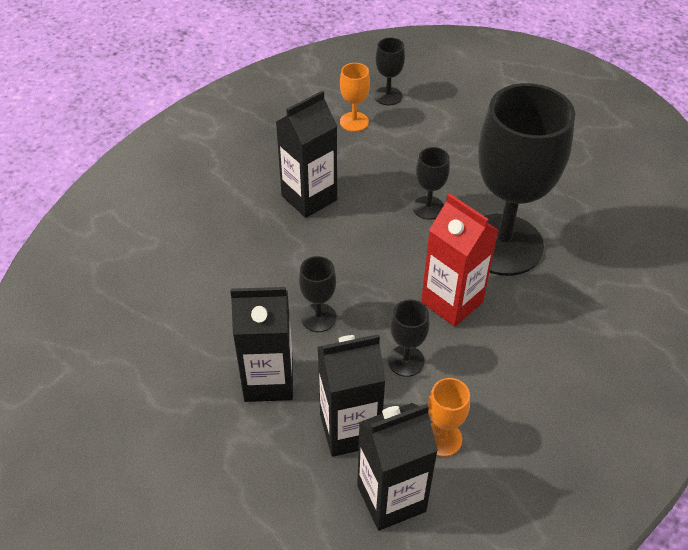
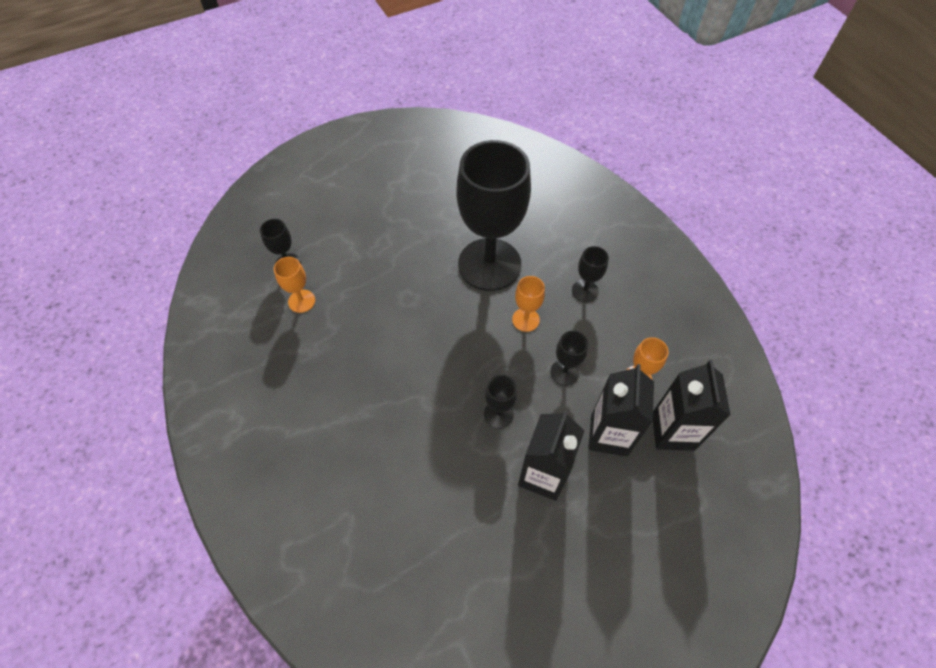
camera: 65 degrees left, 10 degrees up
black carton [276,91,337,218] -> none
black goblet [413,147,450,220] -> black goblet moved to [572,246,609,302]
red carton [421,193,498,327] -> orange goblet [512,276,545,332]

